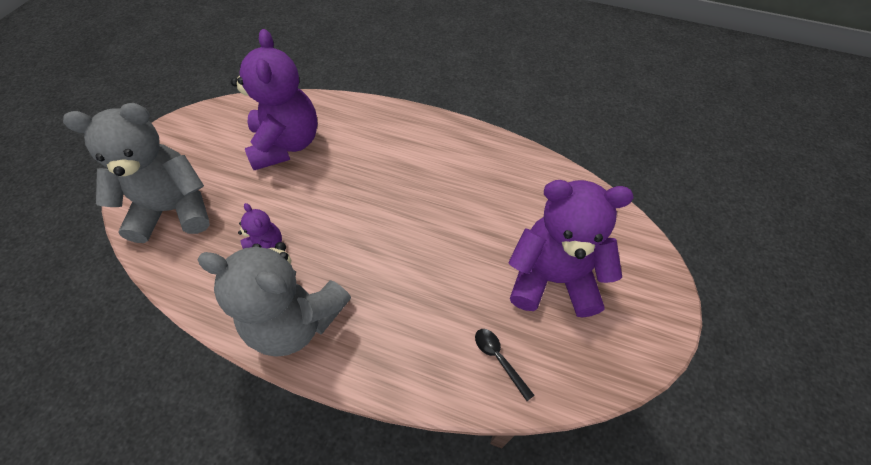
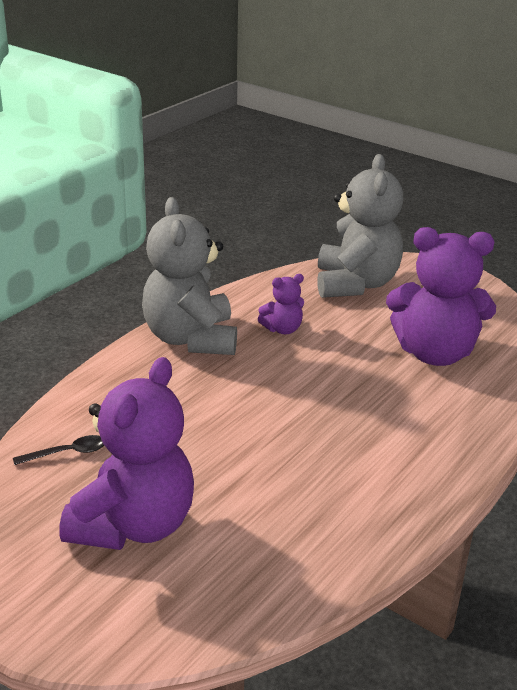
camera: 105 degrees right, 25 degrees down
grey teddy bear [197,242,351,357] -> grey teddy bear turned 45 degrees counterclockwise [142,197,237,355]

